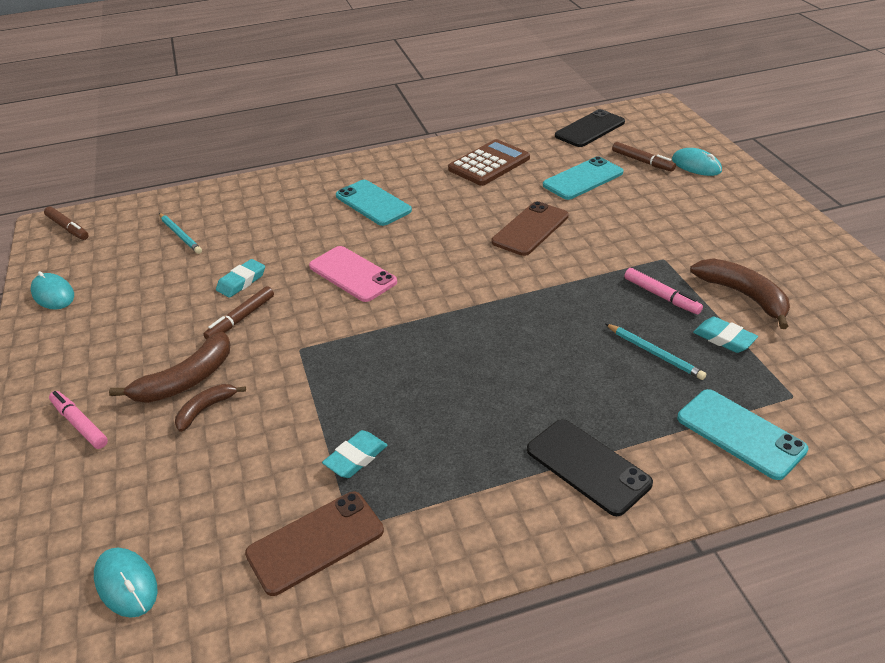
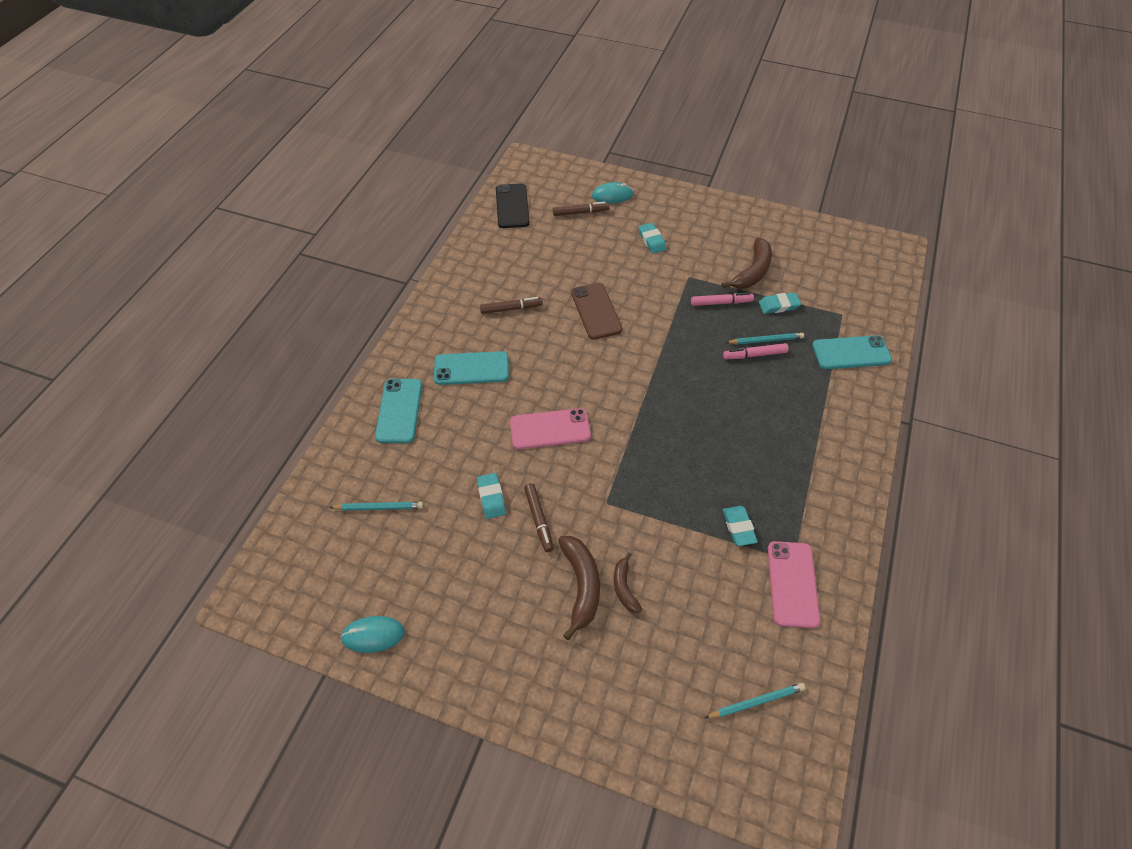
camera: 55 degrees left, 15 degrees up
brown marker [44,206,89,240] -> brown marker moved to [480,297,543,314]
pink marker [49,391,108,449] -> pink marker moved to [723,343,789,359]
turquoise mouse [94,548,158,618] -> turquoise pencil [705,683,805,718]
brown phone [245,492,384,596] -> pink phone [768,541,820,628]
brown calculator [448,139,530,186] -> none
black phone [527,419,653,516] -> none
turquoise phone [543,156,623,200] -> turquoise phone moved to [375,379,422,443]
brown banana [690,258,790,329] -> brown banana turned 120 degrees clockwise [721,238,772,289]
none -> turquoise eraser [639,223,667,254]

